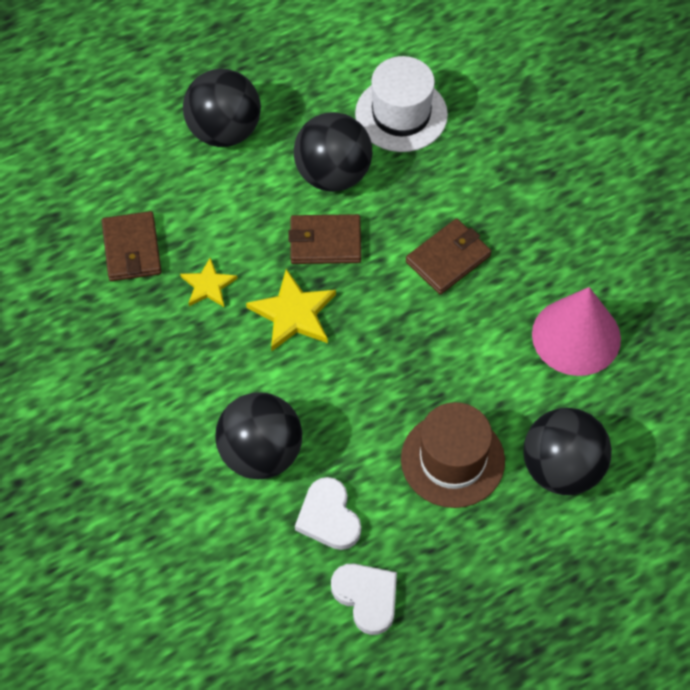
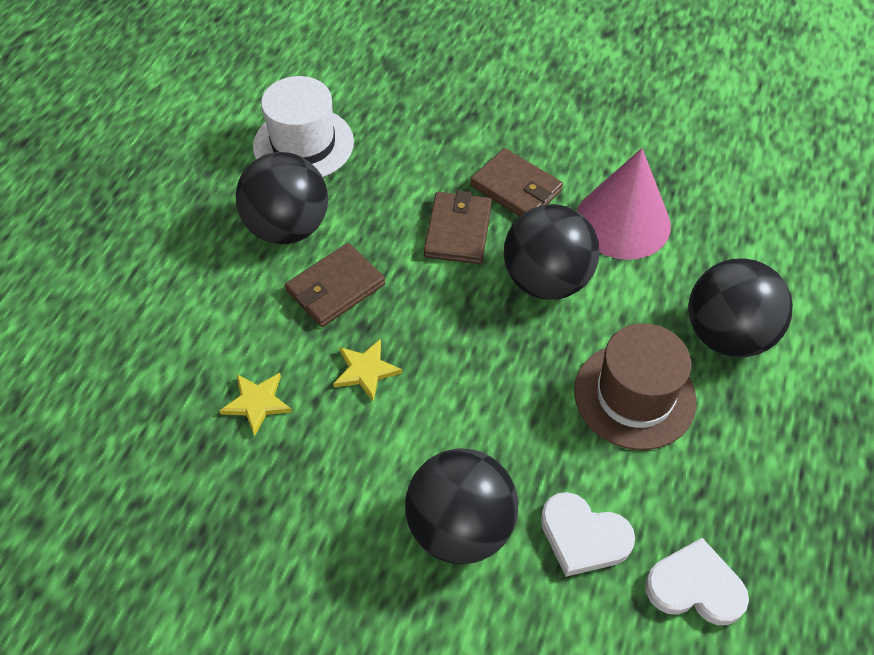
camera: 40 degrees left, 5 degrees down
brown wallet [102,211,161,281] -> brown wallet moved to [470,148,563,217]
black ball [183,69,261,147] -> black ball moved to [504,204,600,300]
yellow star [246,269,336,351] -> yellow star [333,339,402,401], size x0.63

